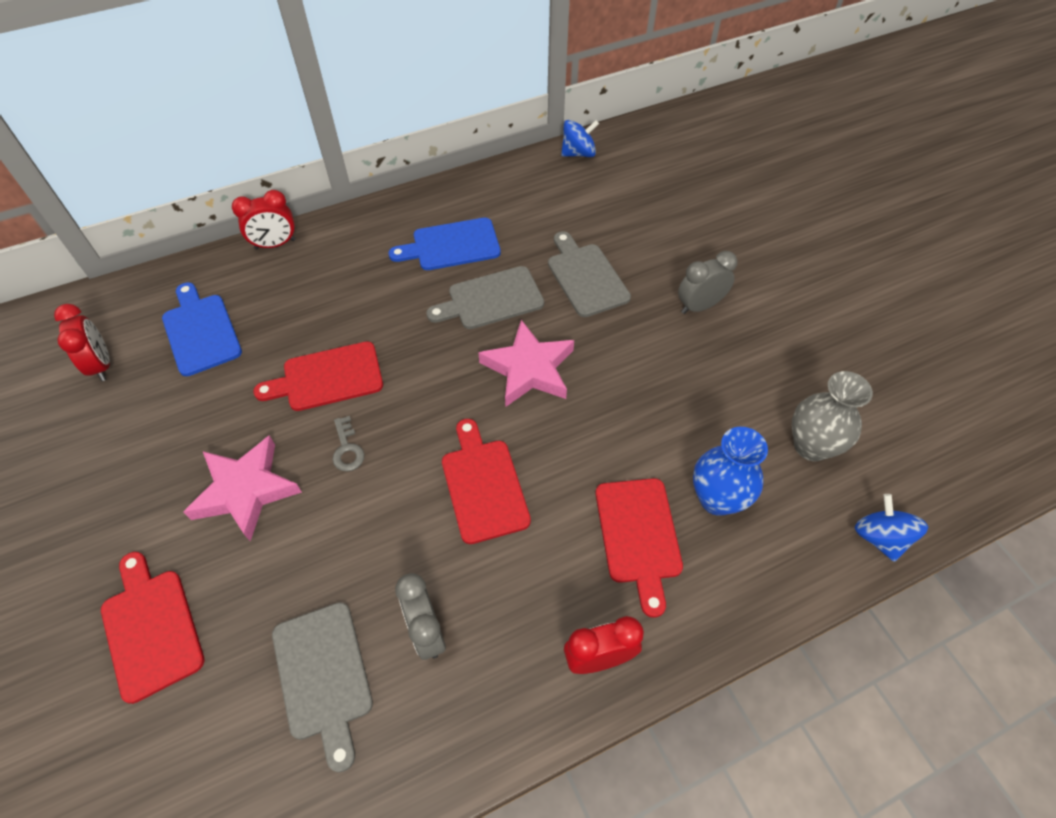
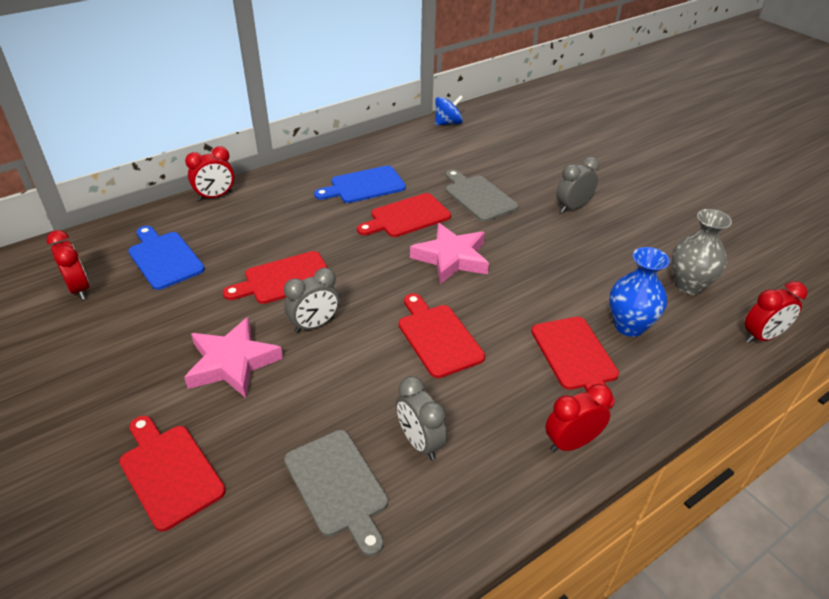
camera: 10 degrees left, 15 degrees down
grey key [333,416,365,471] -> grey clock [284,268,340,333]
grey cutting board [426,266,544,329] -> red cutting board [357,193,451,237]
blue spinning top [855,494,928,562] -> red clock [744,281,808,343]

